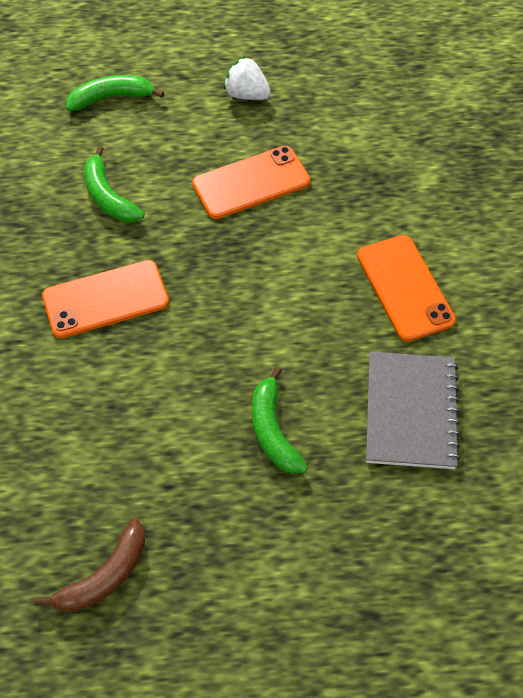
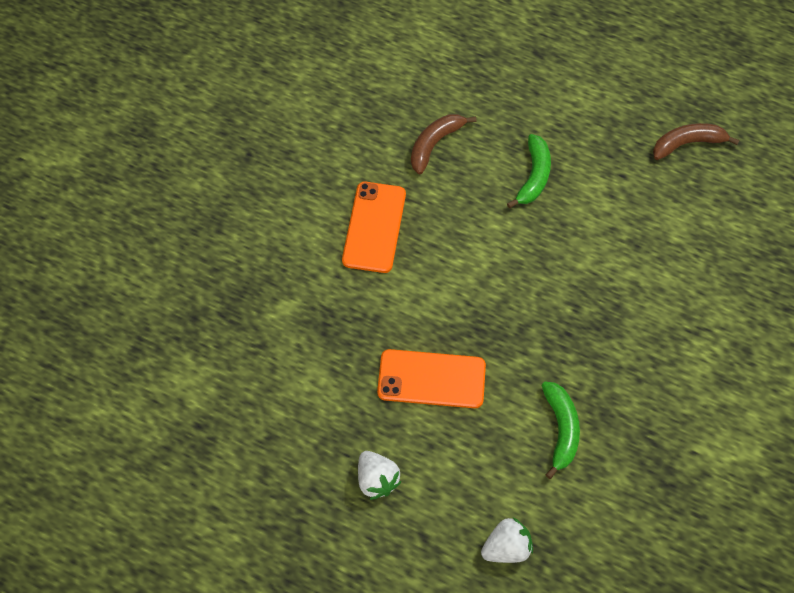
camera: 150 degrees left, 5 degrees up
orange phone [42,260,169,338] -> none
green banana [66,75,164,111] -> white strawberry [481,517,533,563]
grey notebook [366,352,460,469] -> brown banana [411,114,477,174]

